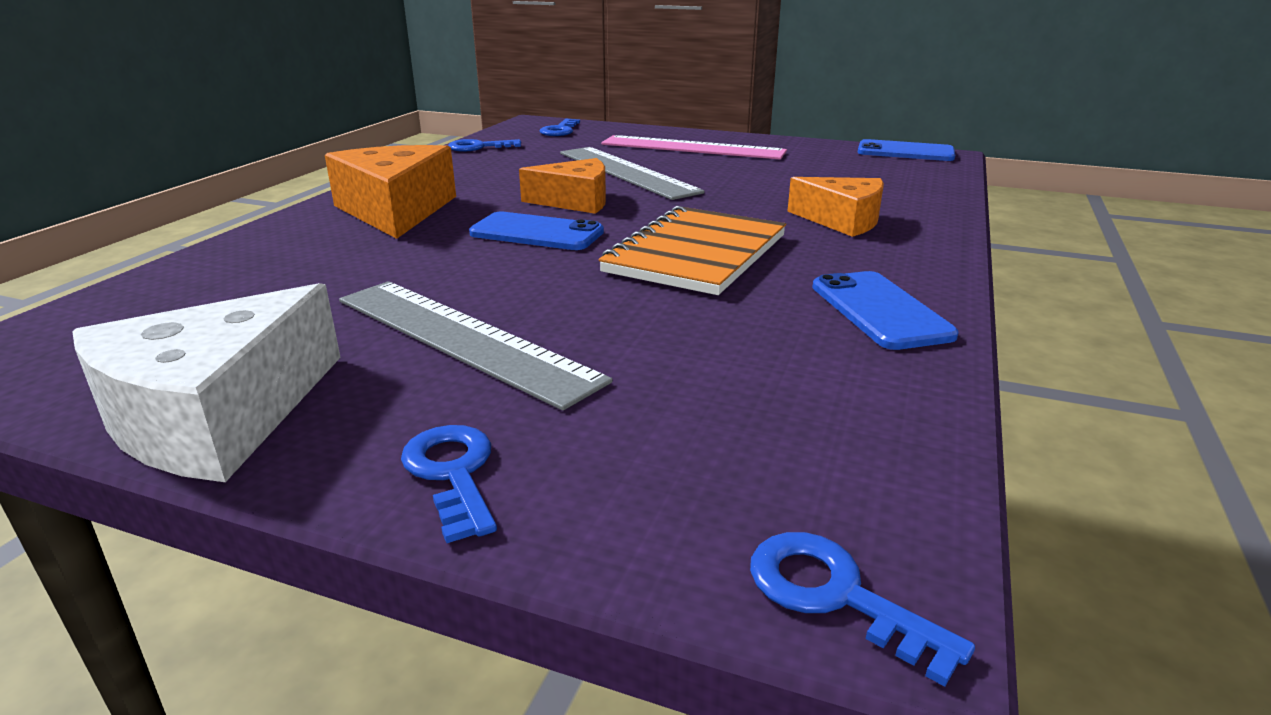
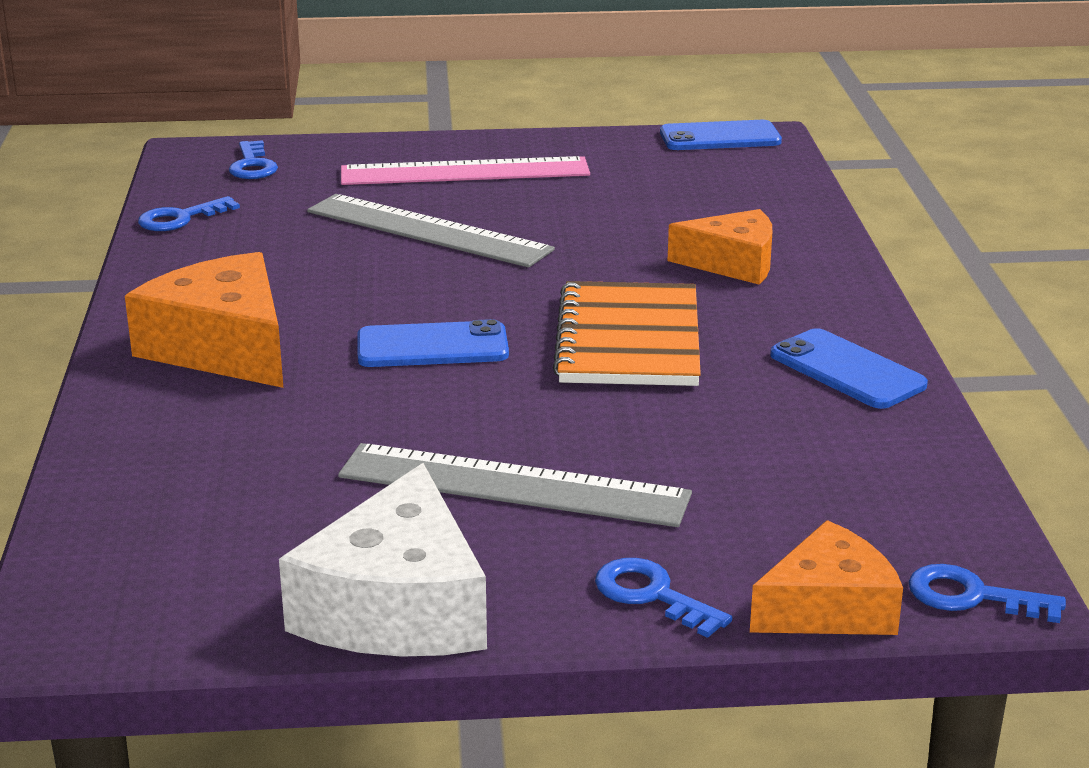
camera: 25 degrees left, 0 degrees up
orange cheese [519,158,606,214] -> orange cheese moved to [750,520,903,635]

